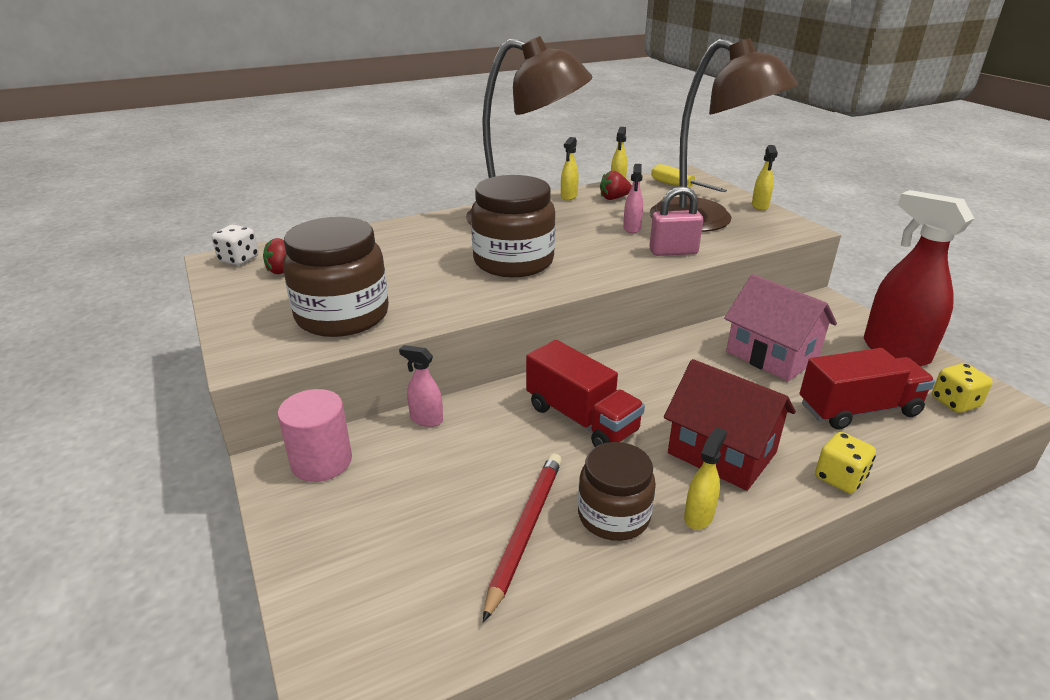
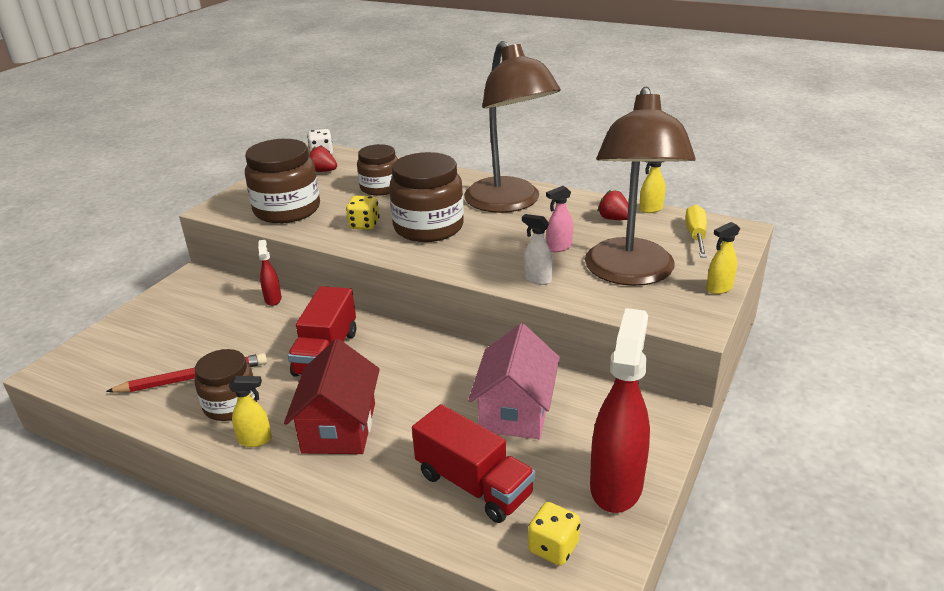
camera: 55 degrees right, 0 degrees up
pink cylinder [277,389,352,482] -> none
pink spray bottle [399,345,443,427] -> red spray bottle [258,240,282,306]
yellow spray bottle [561,137,579,201] -> none
pink padlock [649,186,703,256] -> white spray bottle [522,214,553,285]
yellow dice [815,432,876,493] -> yellow dice moved to [346,196,380,230]
none -> brown jar [357,144,398,196]

